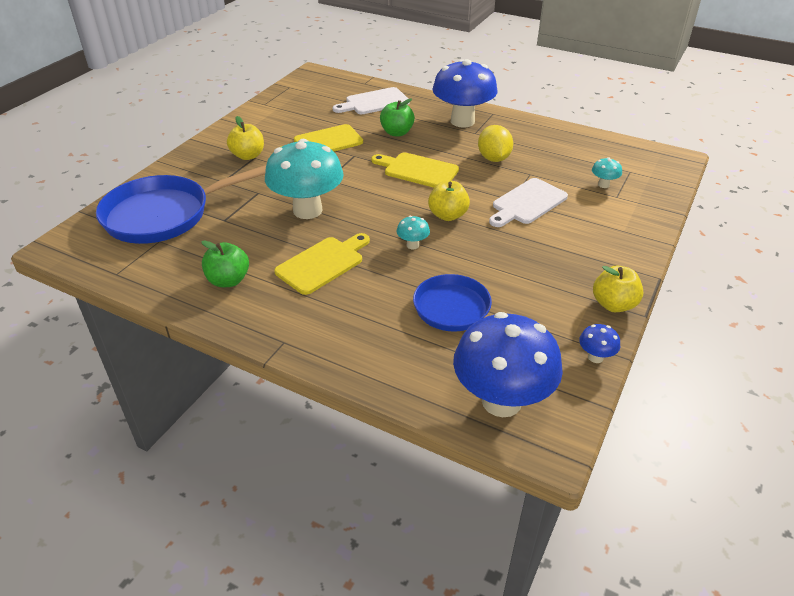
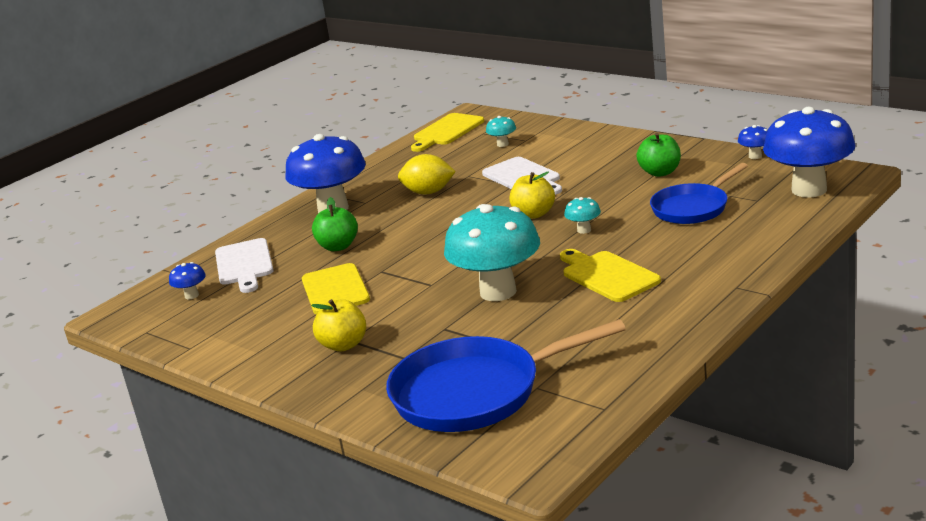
camera: 75 degrees left, 15 degrees down
blue pan [96,165,266,244] -> blue pan turned 90 degrees clockwise [386,319,626,432]
green apple [201,240,249,287] -> green apple moved to [636,133,681,177]
yellow cutting board [371,152,459,188] -> yellow cutting board moved to [411,113,484,152]
yellow apple [593,266,643,312] -> none
none -> blue mushroom [169,262,206,299]

